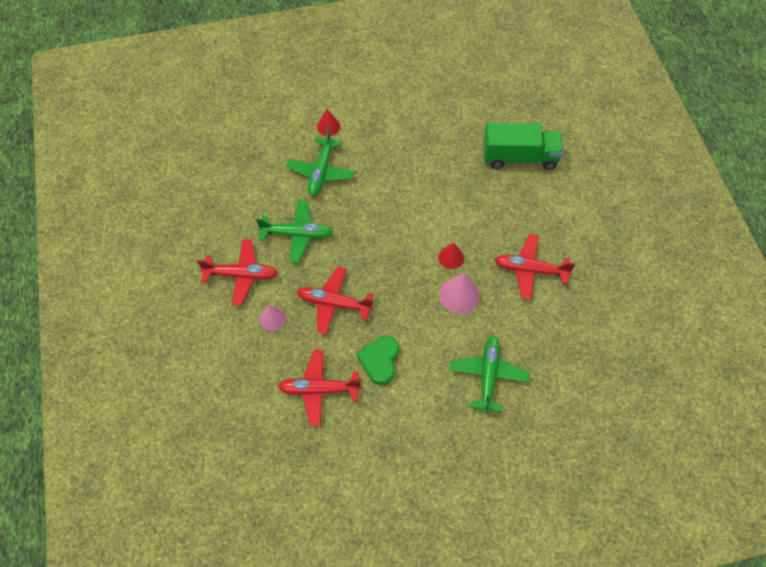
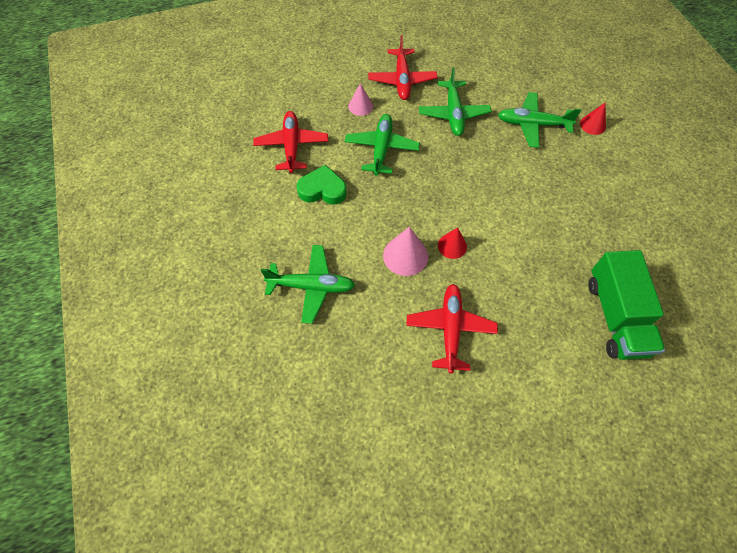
camera: 85 degrees right, 0 degrees up
red plane [297,267,374,335] -> green plane [345,114,420,176]

